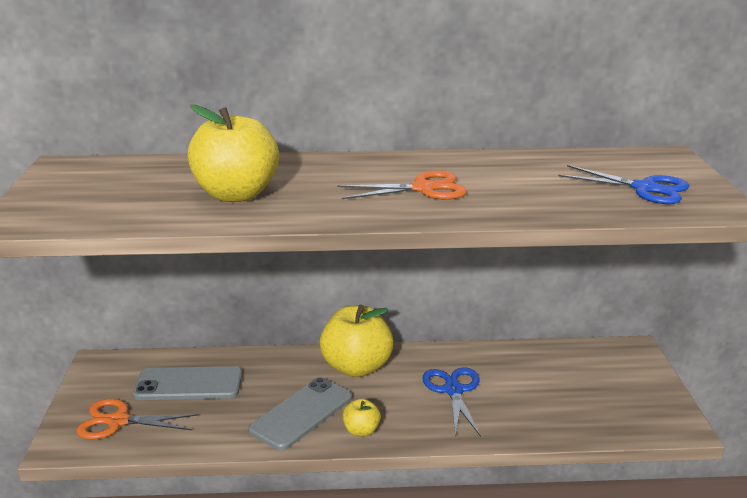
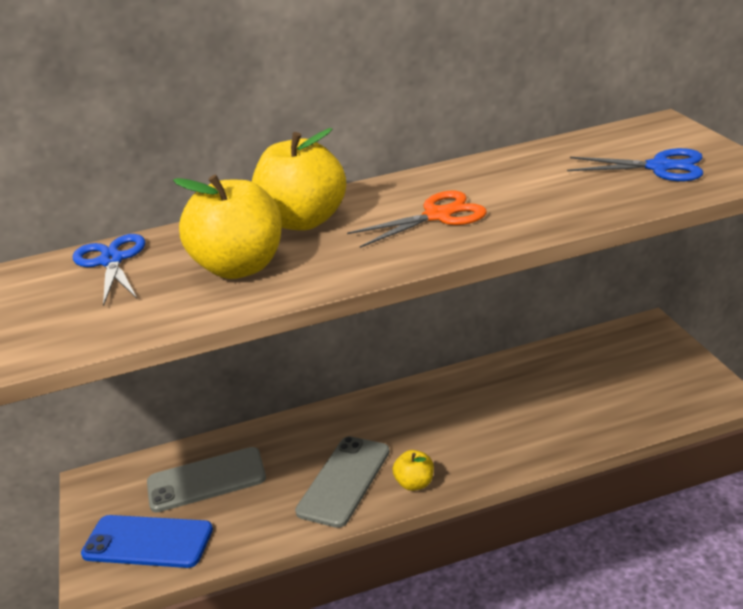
camera: 10 degrees left, 5 degrees up
orange scissors [76,399,198,439] -> blue phone [81,515,213,568]
yellow apple [320,304,394,377] -> yellow apple moved to [252,128,346,231]
blue scissors [422,367,481,437] -> blue scissors moved to [73,234,145,306]

